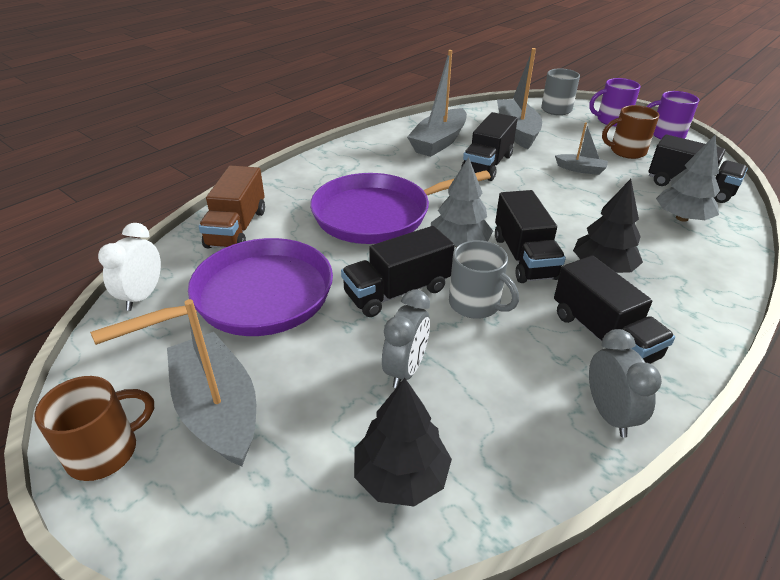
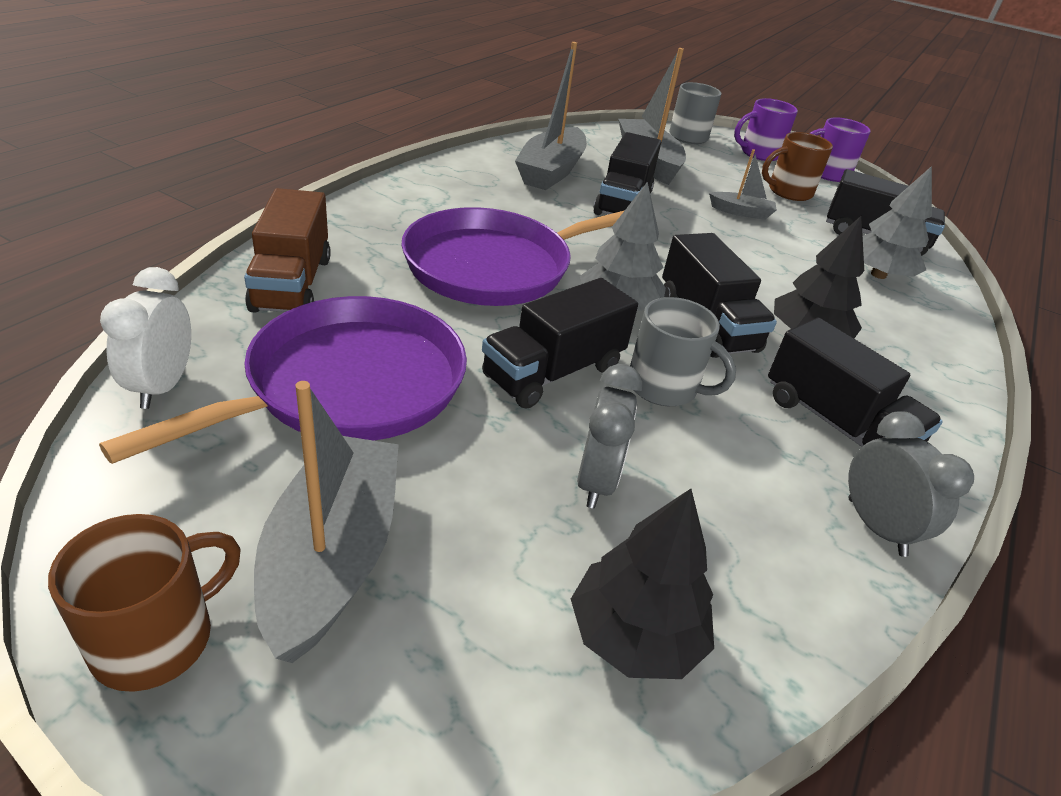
camera: 15 degrees left, 0 degrees up
grey boat [167,299,256,467] -> grey boat turned 45 degrees clockwise [254,381,399,663]

